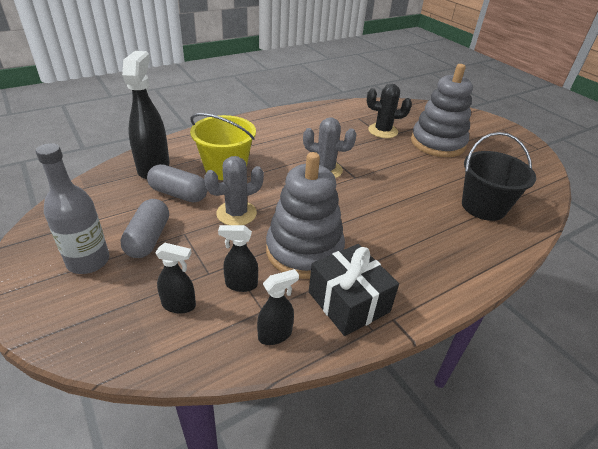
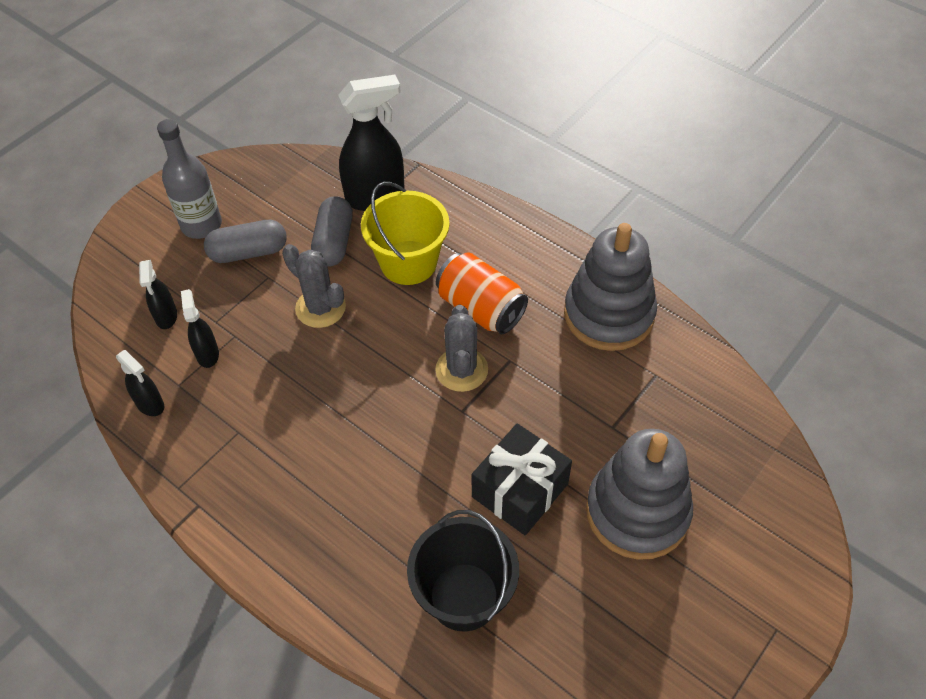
camera: 75 degrees right, 15 degrees up
grey stacking toy [266,152,345,279] -> grey stacking toy moved to [564,223,657,351]
black gift [309,244,399,336] -> black gift moved to [471,423,572,536]
black cactus [367,84,412,138] -> none
none -> orange can [436,252,528,334]

